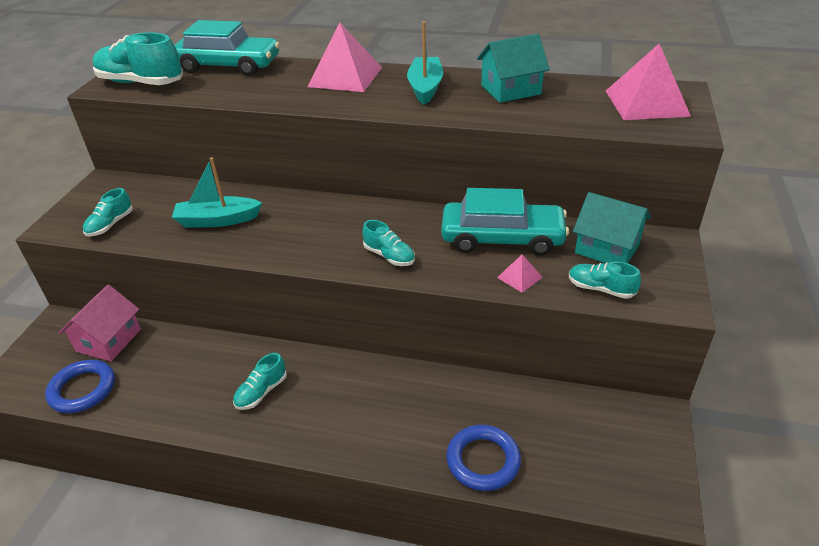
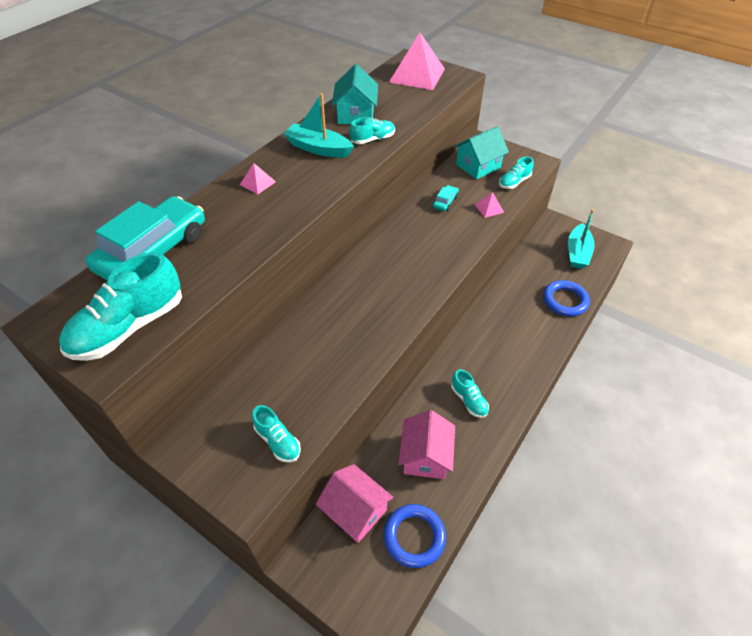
camera: 70 degrees left, 10 degrees up
turquoise boat [172,157,262,228] -> turquoise boat moved to [568,209,595,269]
pink pyramid [307,23,382,92] -> pink pyramid [240,163,276,194], size x0.45
turquoise shoe [362,220,415,266] -> turquoise shoe moved to [350,117,395,144]
turquoise car [441,188,569,256] -> turquoise car [433,185,459,211], size x0.41
none -> pink house [399,410,455,479]

